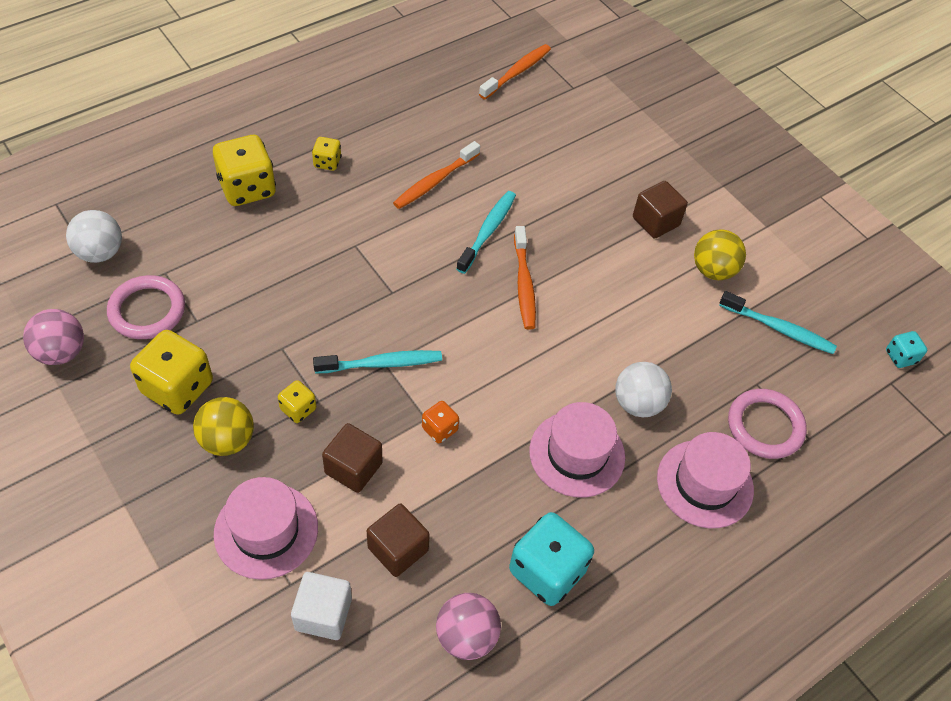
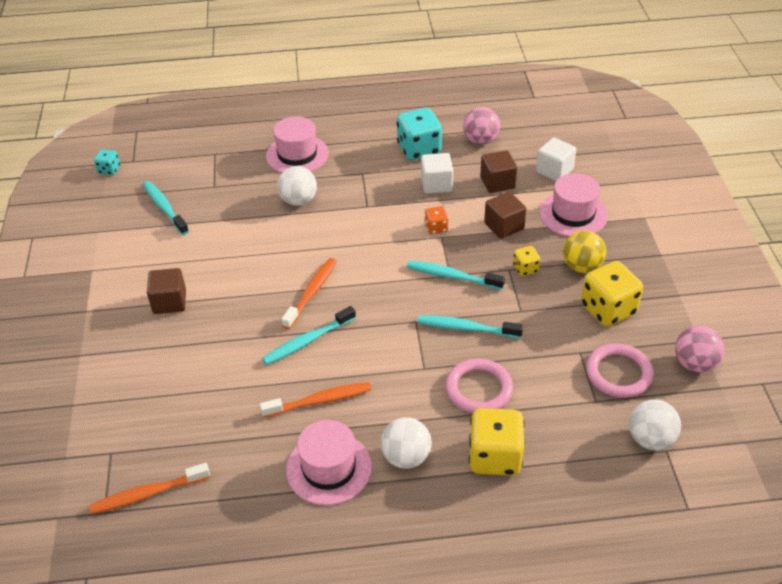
camera: 145 degrees left, 10 degrees down
yellow dice [312,137,341,171] -> white ball [381,417,432,469]
pink hat [529,402,625,498] -> pink hat moved to [286,420,372,505]
yellow ball [694,229,746,280] -> none
pink ring [728,389,807,459] -> pink ring moved to [446,359,513,413]
none -> turquoise toothbrush [418,315,523,338]
none -> white cube [421,153,453,194]

